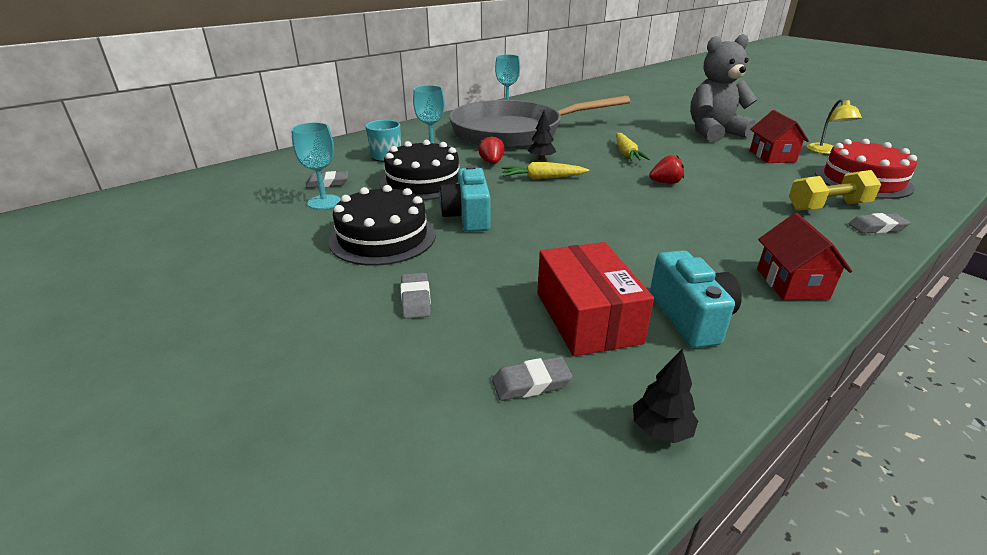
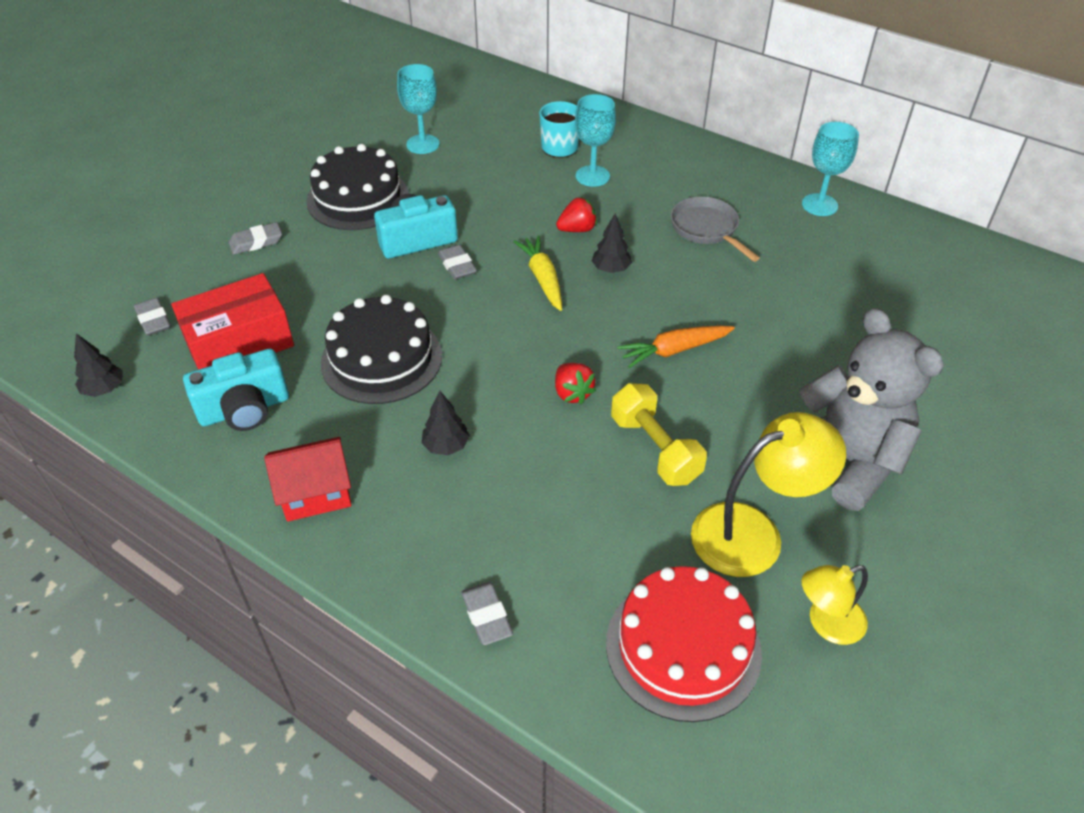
camera: 75 degrees right, 15 degrees up
grey eraser [306,171,348,188] -> grey eraser moved to [438,245,477,279]
black cake [380,140,459,200] -> black cake moved to [321,295,442,404]
grey pan [449,95,630,149] -> grey pan [671,197,760,262], size x0.41
yellow carrot [616,133,650,161] -> orange carrot [617,326,735,368]
red house [750,110,809,163] -> yellow lamp [691,412,846,577]
yellow dumbbell [789,170,881,211] -> yellow dumbbell moved to [611,383,707,486]
none -> black tree [422,391,470,455]

